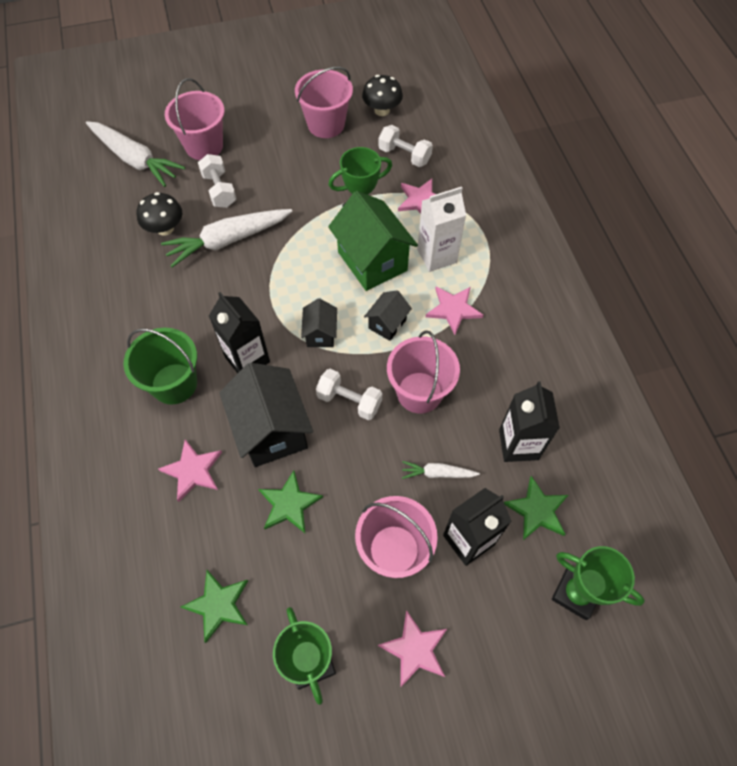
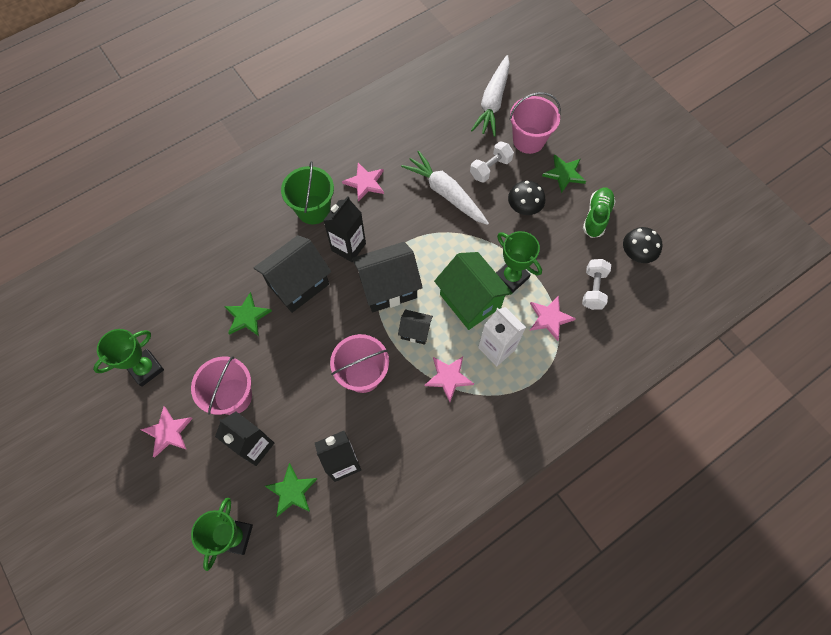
camera: 70 degrees right, 5 degrees up
black mushroom [137,192,182,236] -> black mushroom moved to [508,181,545,215]
pink star [158,439,222,502] -> pink star moved to [342,163,384,202]
green star [181,570,248,643] -> green star moved to [542,154,586,193]
pink bucket [295,66,353,138] -> green shoe [583,187,616,238]
black house [301,298,337,347] -> black house [352,242,423,312], size x1.94
white dumbbell [316,369,382,420] -> none
green house [328,191,418,291] -> green house turned 75 degrees counterclockwise [434,252,513,330]
white carrot [402,461,480,479] -> none

